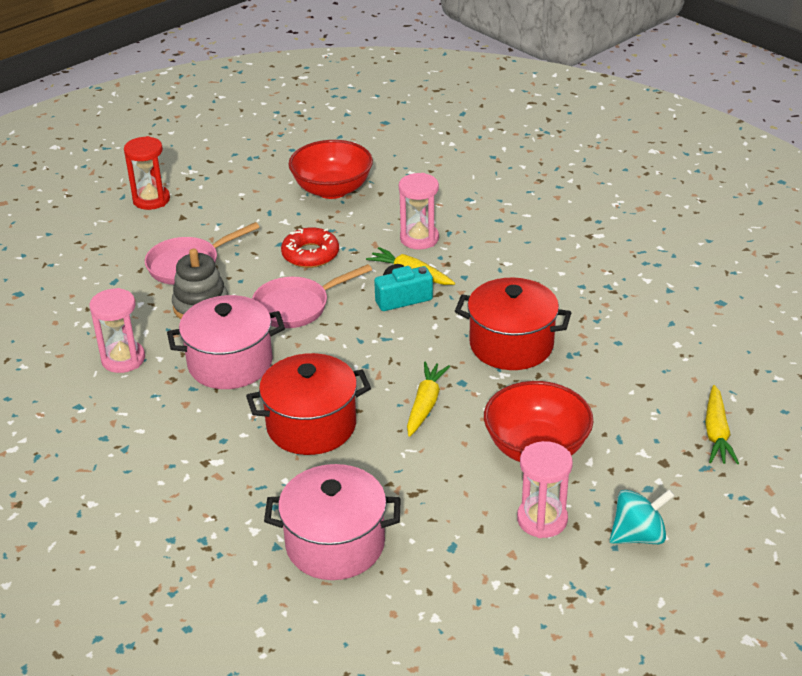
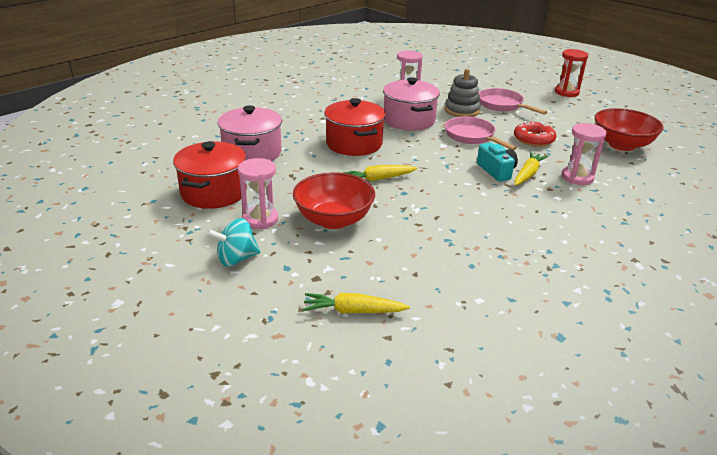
camera: 85 degrees right, 5 degrees down
yellow carrot [407,362,450,437] -> yellow carrot turned 150 degrees clockwise [343,165,417,182]
red pot [455,278,571,370] -> red pot moved to [173,141,247,209]
turquoise spinning top [610,489,675,544] -> turquoise spinning top turned 90 degrees clockwise [206,218,261,267]

